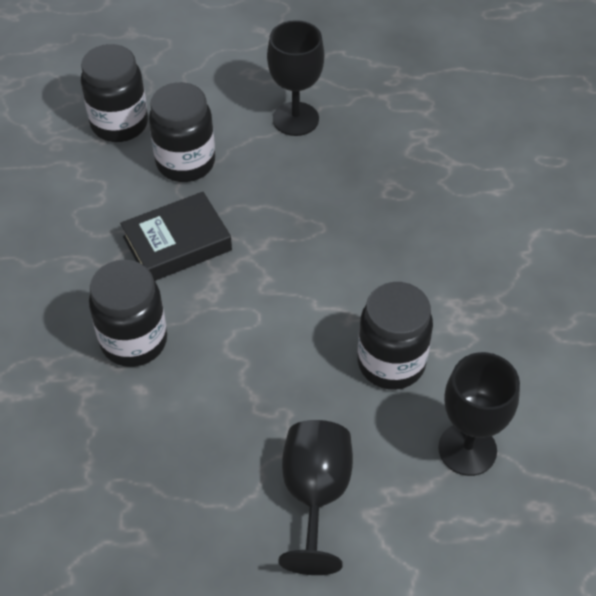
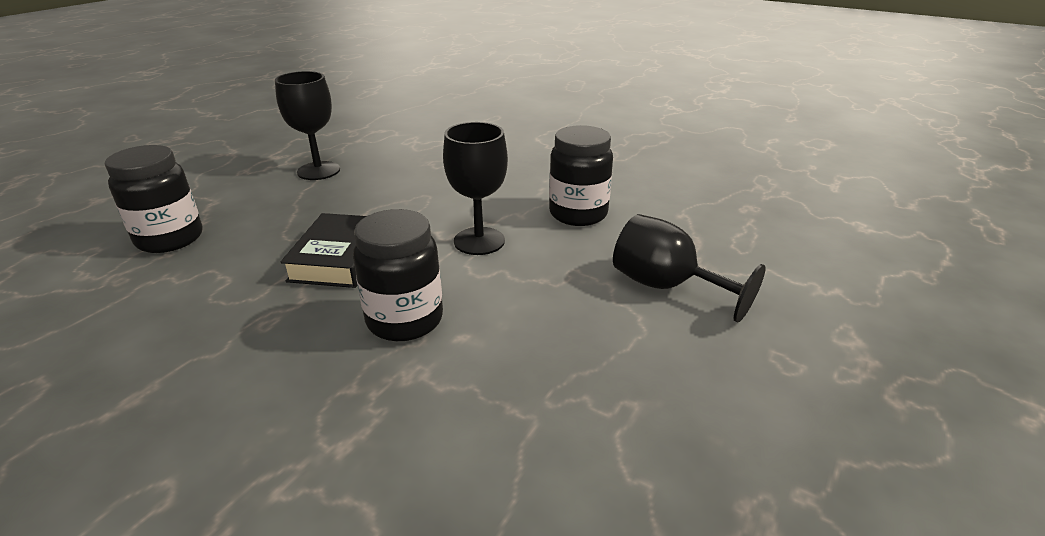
camera: 55 degrees left, 20 degrees down
black jar [149,82,215,182] -> none
black goblet [438,352,520,476] -> black goblet moved to [443,122,508,255]

